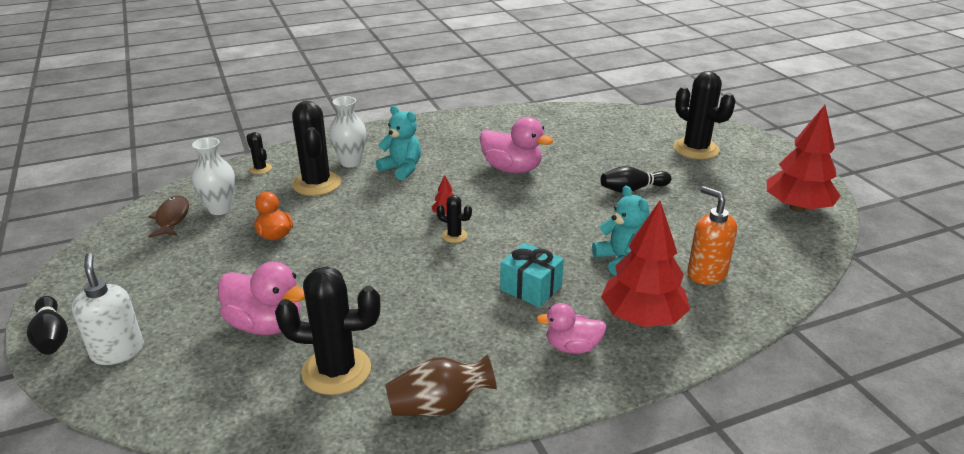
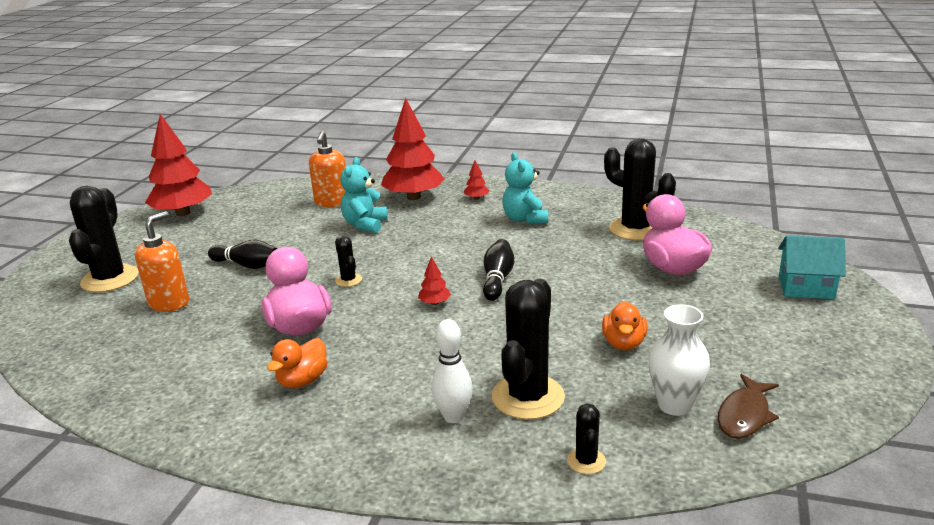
camera: 140 degrees left, 5 degrees down
black bowling pin [27,296,68,355] -> black bowling pin moved to [483,239,514,301]
white soap dispenser [72,253,144,365] -> turquoise house [778,235,846,299]
white vase [329,96,366,167] -> white bowling pin [432,319,472,423]
turquoise teddy bear [376,106,421,181] -> turquoise teddy bear moved to [502,152,548,224]
brown vase [385,355,497,416] -> none
black cactus [437,195,472,243] -> black cactus moved to [335,236,362,287]
turquoise gift [500,243,564,307] -> none
pink duck [536,303,606,354] -> red tree [464,161,489,200]
none -> orange soap dispenser [135,211,189,312]
none -> orange duck [267,338,328,388]

